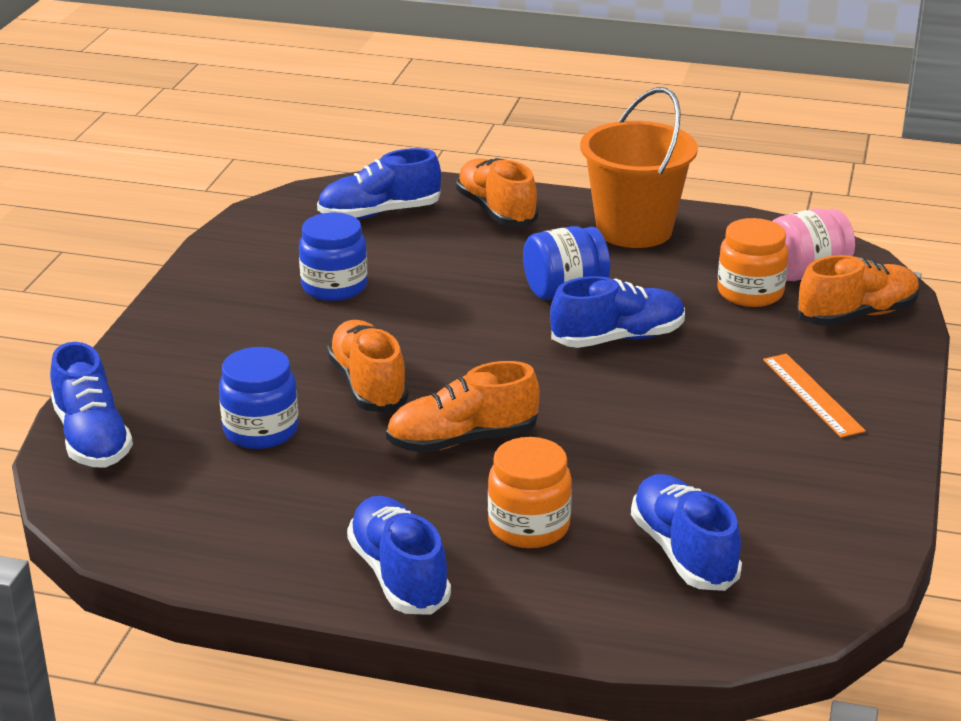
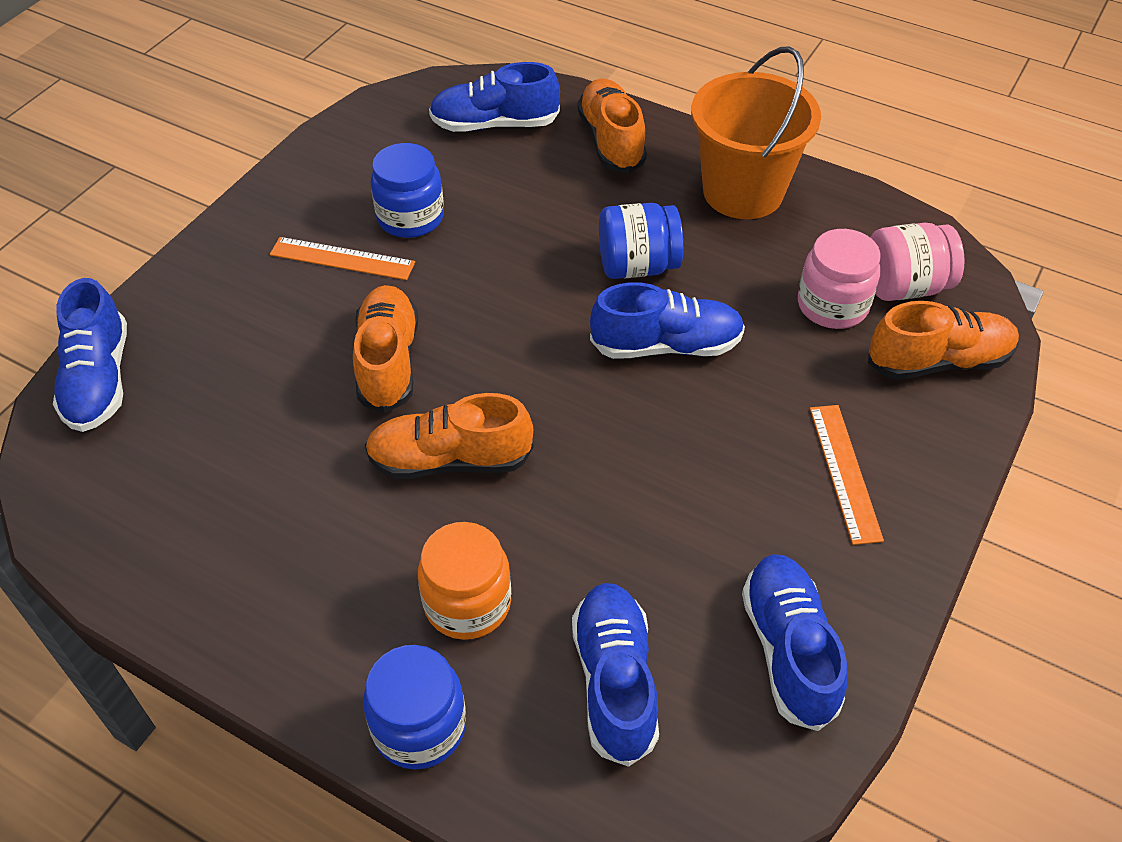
camera: 15 degrees right, 20 degrees up
blue jar [219,347,299,449] -> blue jar moved to [363,645,466,769]
blue shoe [347,496,451,615] -> blue shoe moved to [742,554,847,731]
orange jar [718,218,788,307] -> pink jar [798,229,881,329]
none -> orange ruler [270,237,415,280]

